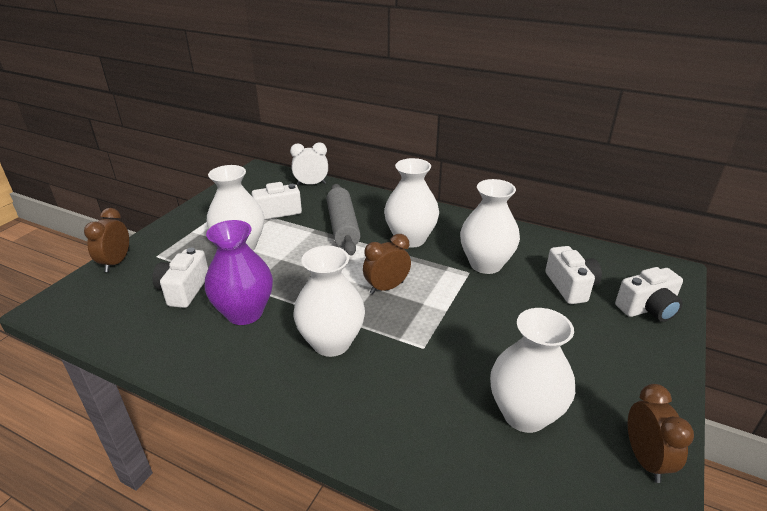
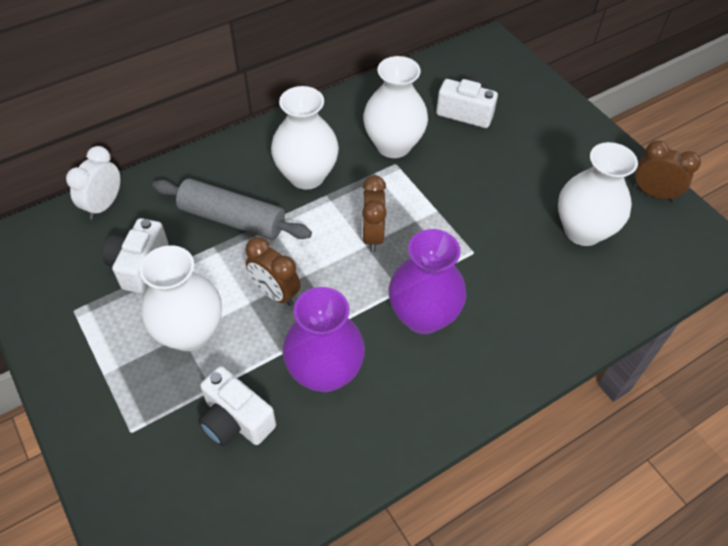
camera: 60 degrees left, 20 degrees up
brown clock [84,208,129,272] -> brown clock moved to [246,237,301,306]
white vase [293,246,365,357] -> purple vase [389,229,466,334]
white camera [615,267,683,322] -> none

